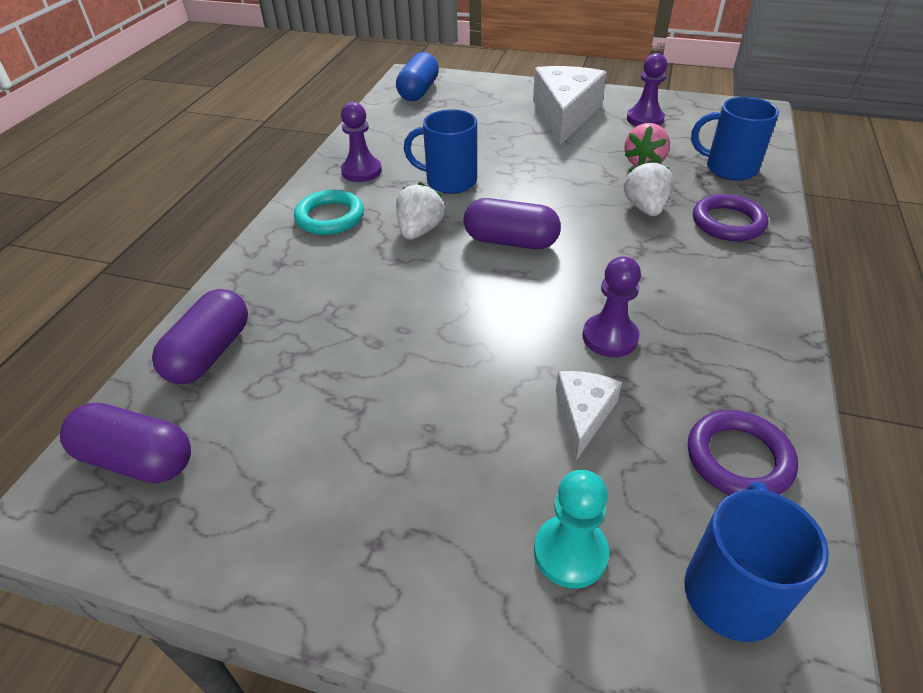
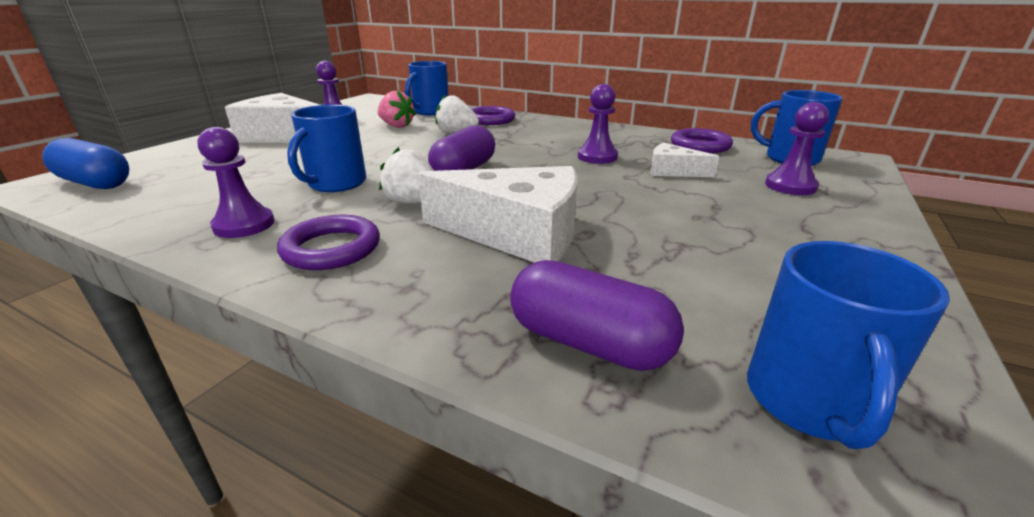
camera: 80 degrees left, 15 degrees down
purple capsule [60,403,191,483] -> blue mug [747,241,950,450]
turquoise ring [294,190,364,235] -> purple ring [277,215,380,270]
turquoise pawn [534,470,609,588] -> purple pawn [765,102,829,195]
none -> white cheese [418,166,577,262]

